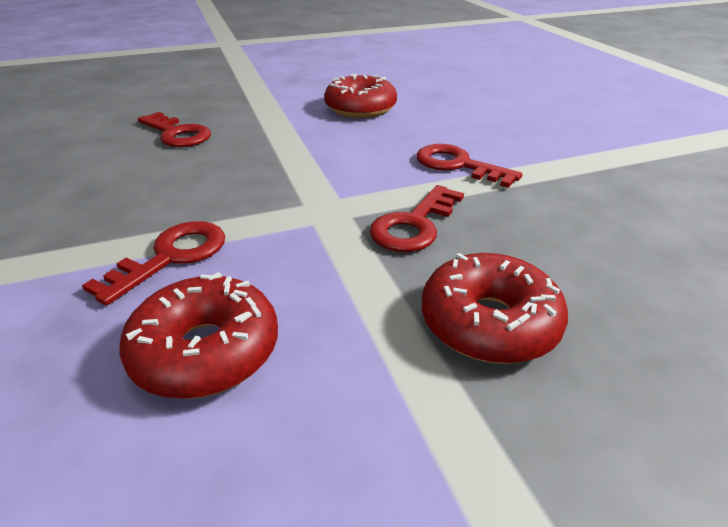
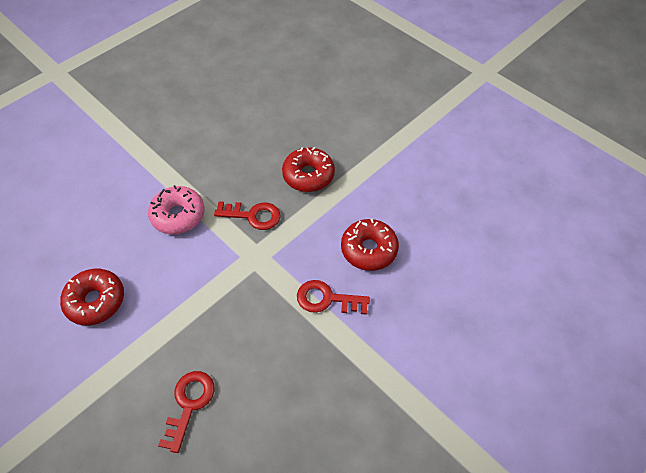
camera: 115 degrees left, 20 degrees up
red key [416,144,522,188] -> pink donut [148,185,205,234]

